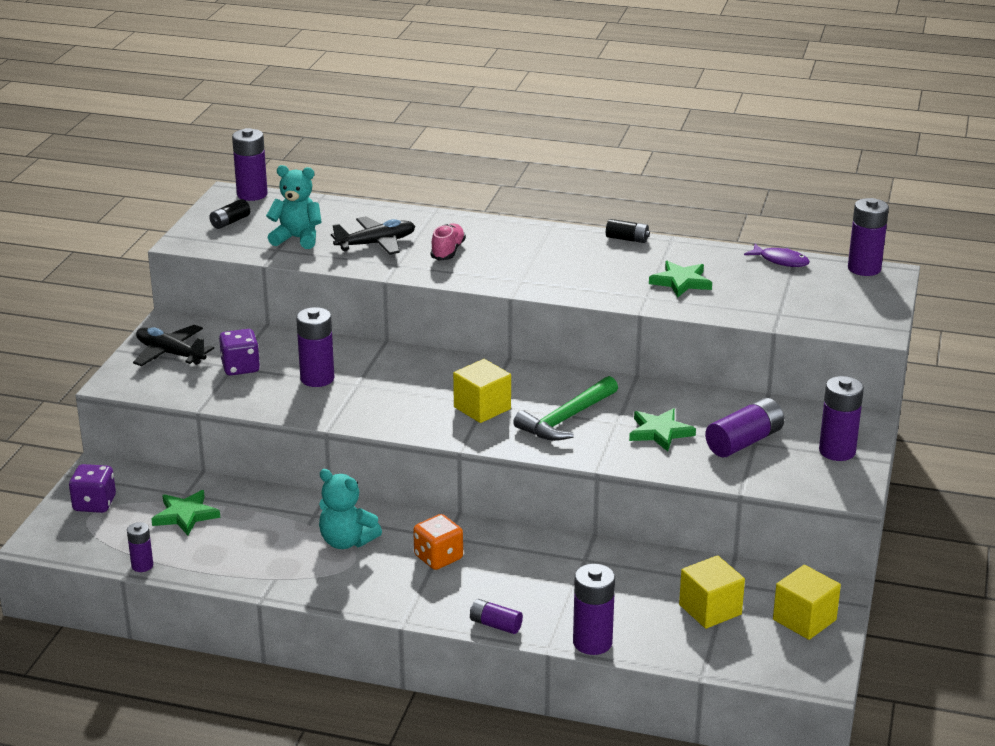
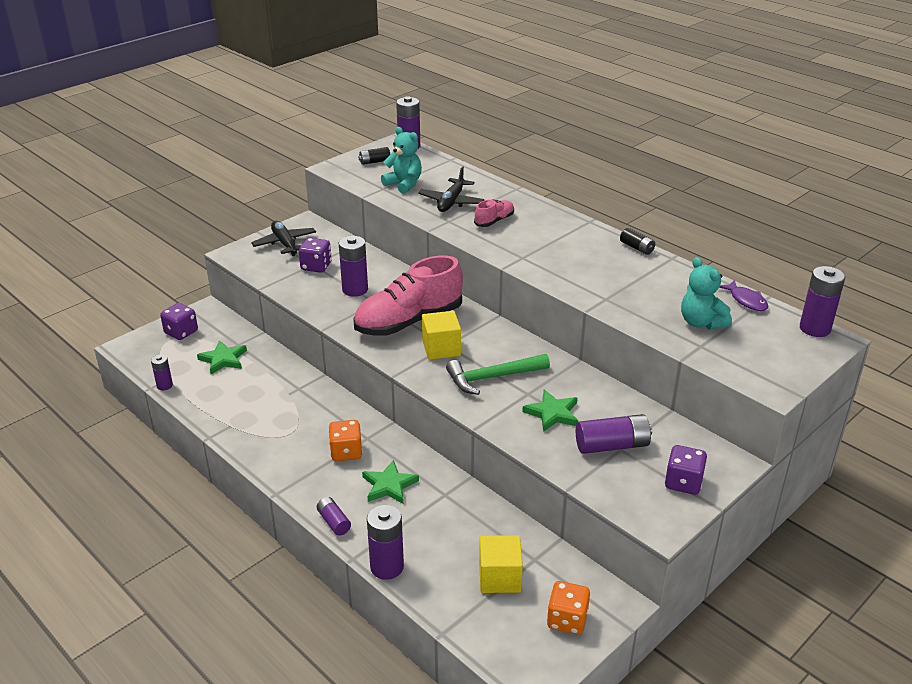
camera: 30 degrees right, 5 degrees up
turquoise teddy bear [319,469,382,549] -> turquoise teddy bear moved to [681,257,732,330]
black plane [331,216,415,255] -> black plane turned 105 degrees clockwise [418,166,485,212]
green star [649,261,712,298] -> green star moved to [362,460,419,504]
yellow cube [773,565,841,640] -> orange dice [547,581,590,635]
purple battery [819,376,864,461] -> purple dice [665,445,707,495]
none -> pink shoe [353,256,463,336]

